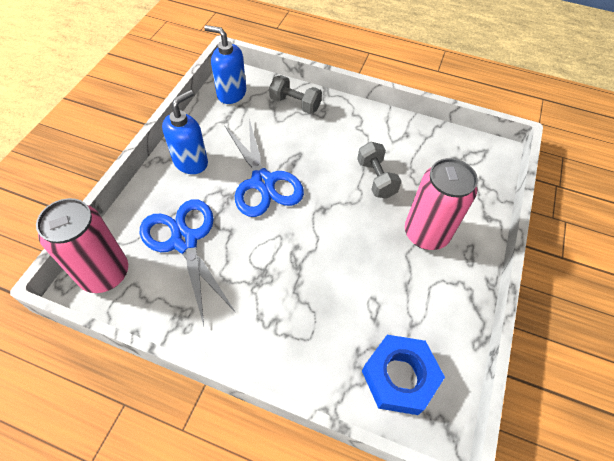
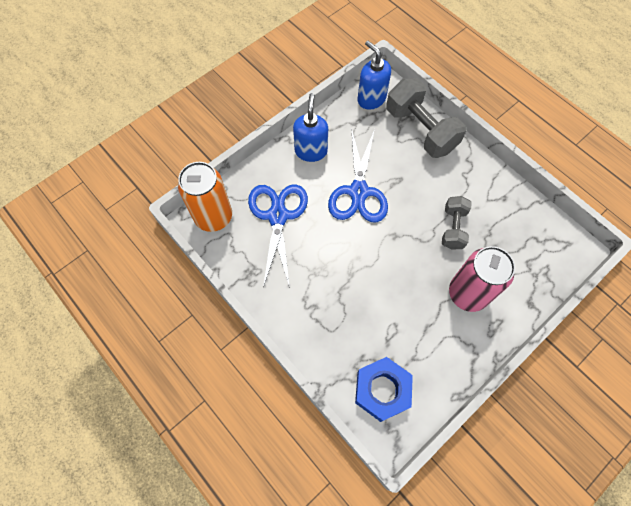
camera: 30 degrees right, 10 degrees up
pink can [36,198,128,293] -> orange can [178,162,232,232]
blue soap dispenser [162,90,208,174] -> blue soap dispenser turned 60 degrees counterclockwise [293,93,328,162]
grey dumbbell [269,75,322,114] -> grey dumbbell [386,78,466,158], size x1.73

